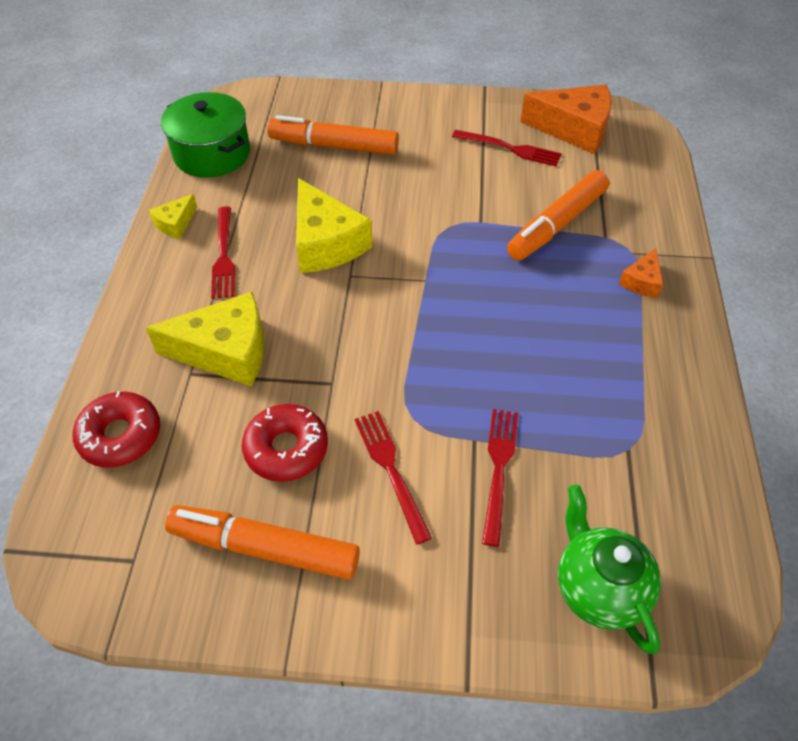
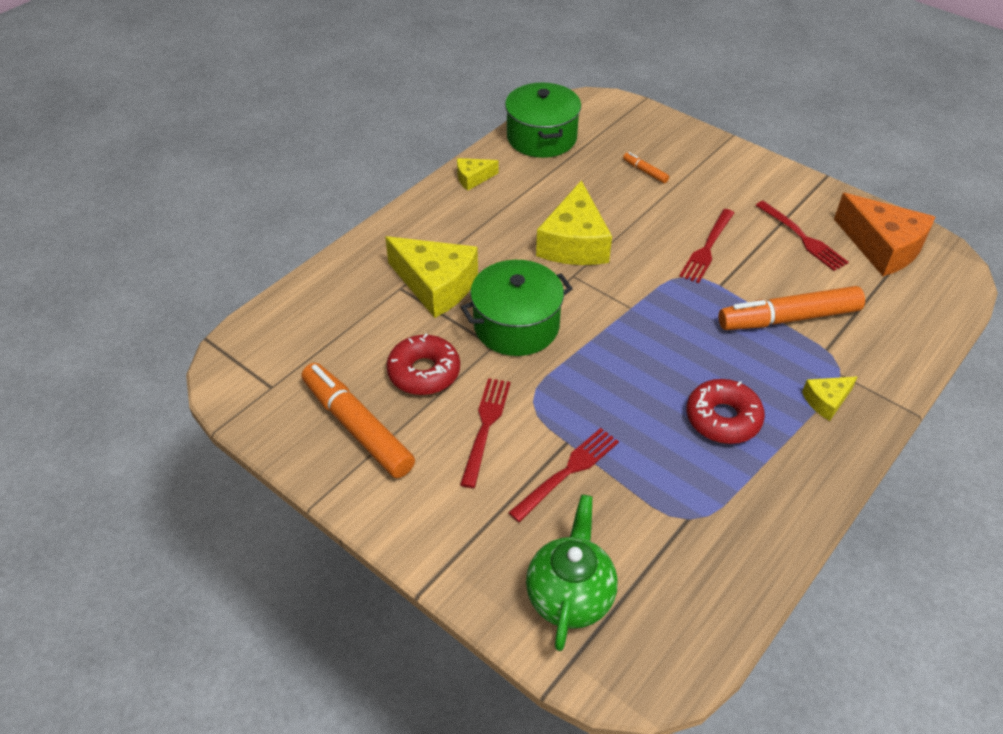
camera: 35 degrees right, 5 degrees down
red donut [73,391,160,468] -> red donut moved to [687,379,765,444]
red fork [211,206,235,299] -> red fork moved to [679,209,734,283]
orange marker [267,115,399,155] -> orange marker [623,152,669,183], size x0.43
orange cheese [619,248,663,298] -> yellow cheese [802,377,857,421]
none -> green pot [461,260,573,356]

